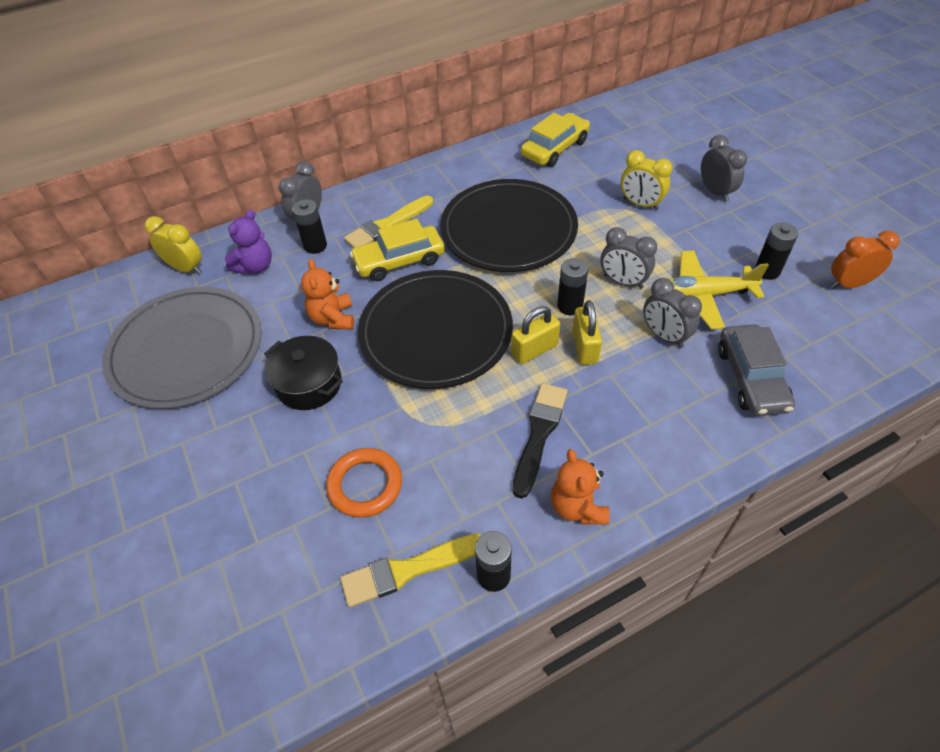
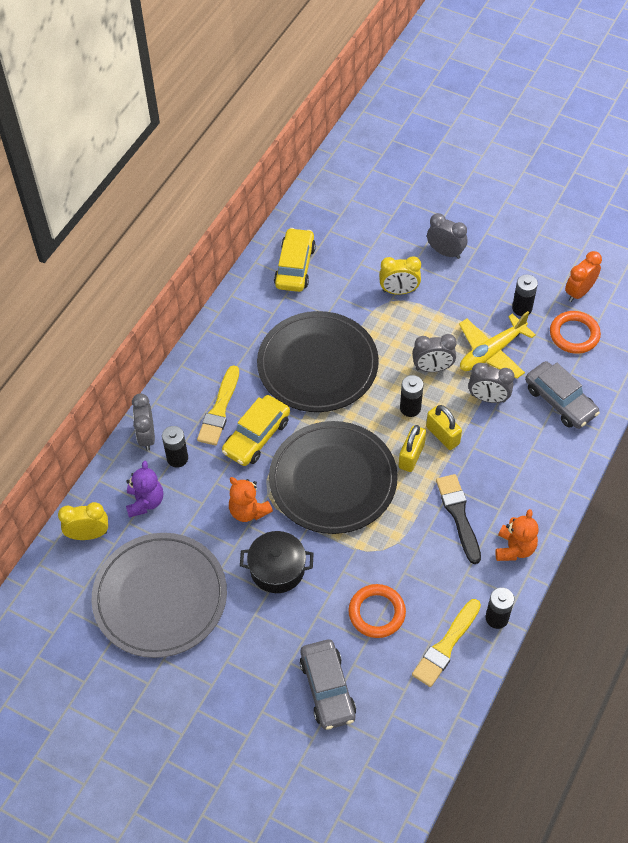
camera: 35 degrees left, 5 degrees up
orange teddy bear [551,449,610,524] -> orange teddy bear turned 120 degrees counterclockwise [496,509,538,561]
none -> grey car [300,639,356,730]
none -> orange ring [550,311,601,354]

